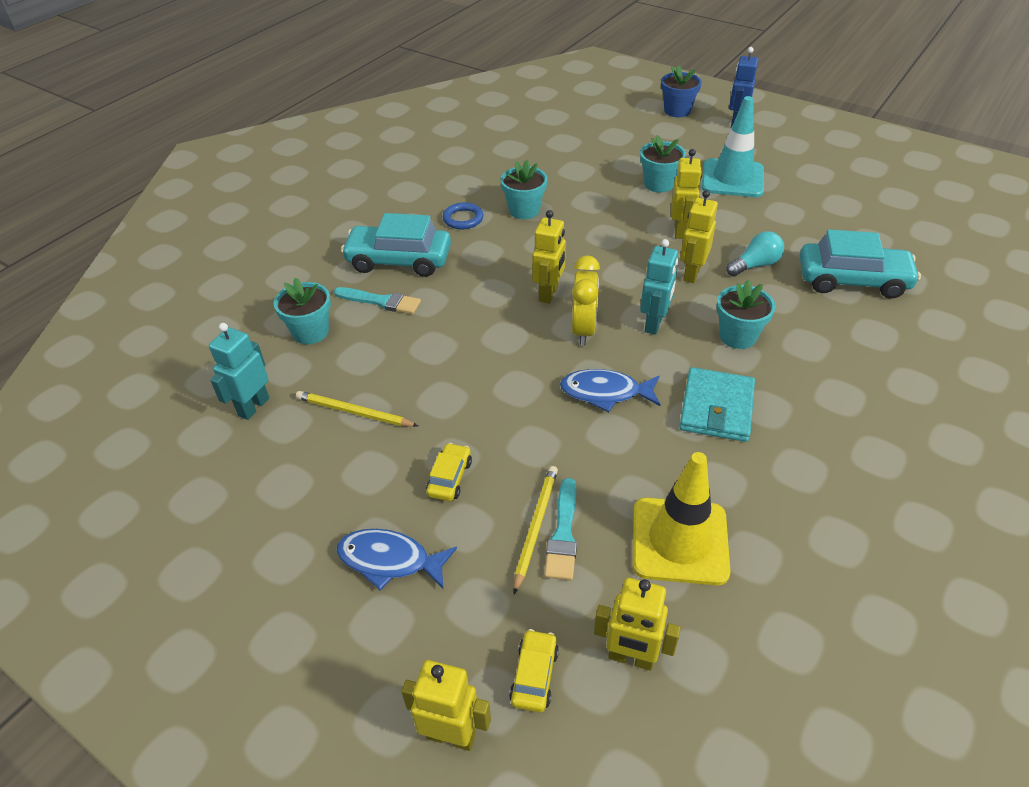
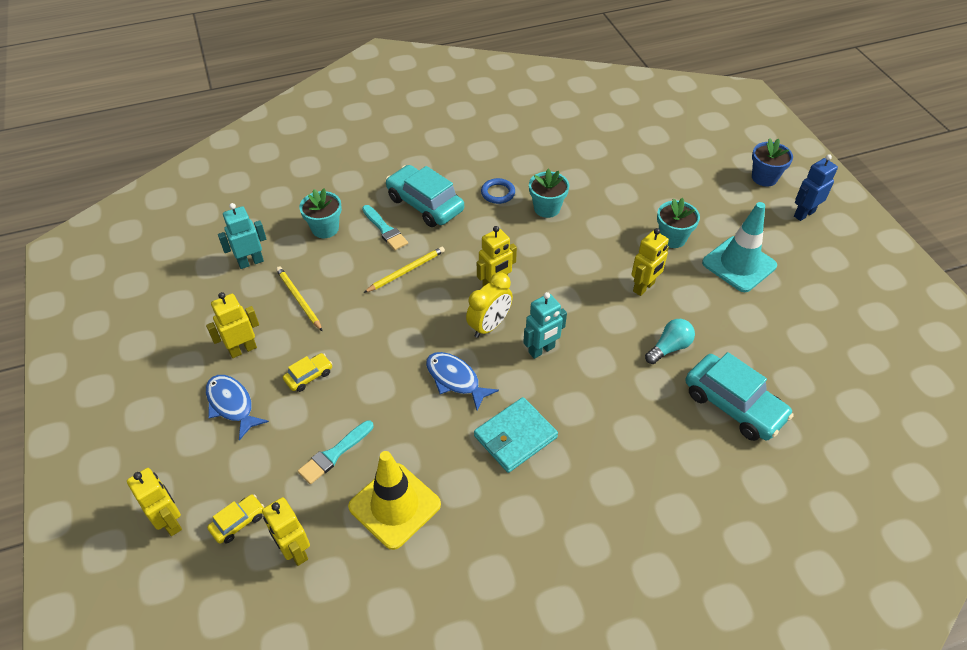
camera: 35 degrees right, 5 degrees up
yellow pencil [513,466,558,594] -> yellow pencil moved to [364,247,445,293]
yellow robot [680,190,718,283] -> yellow robot moved to [206,292,259,358]
turquoise flower pot [716,280,775,349] -> none
turquoise light bulb [726,231,784,277] -> turquoise light bulb turned 45 degrees counterclockwise [645,319,695,364]

